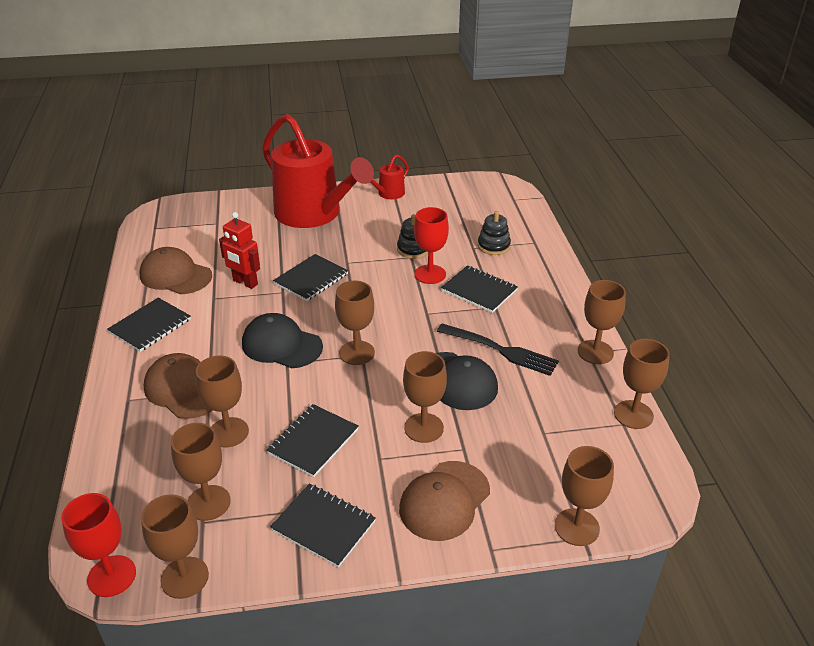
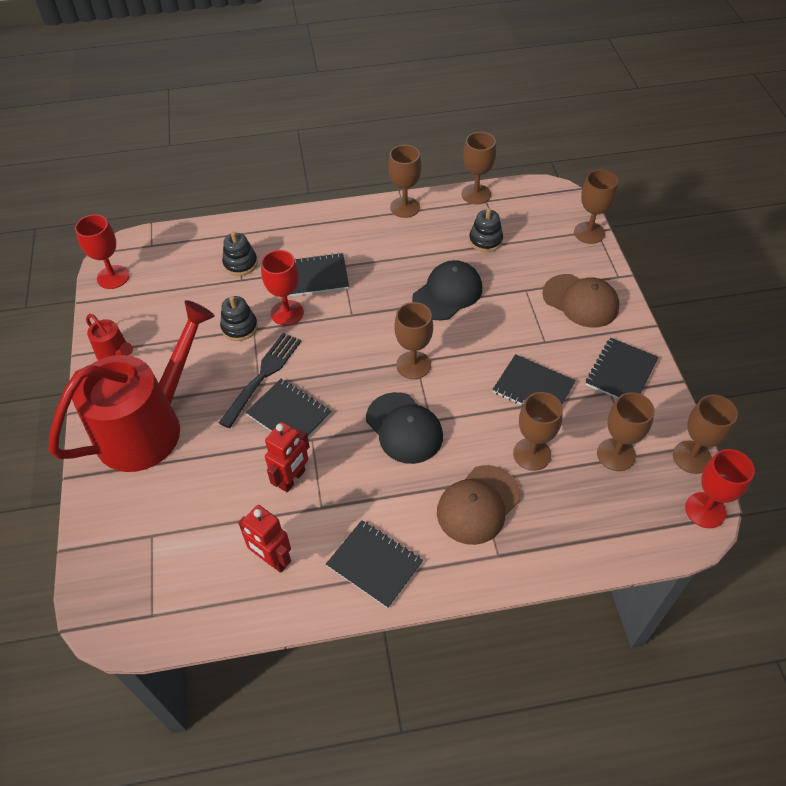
camera: 90 degrees left, 15 degrees up
brown cap [139,247,212,294] -> red robot [238,505,291,573]
black cap [242,313,323,368] -> black cap turned 60 degrees counterclockwise [366,392,443,464]
brown goblet [403,351,447,443] -> none
black fork [437,324,559,376] -> black fork moved to [219,333,301,428]
black notebook [441,265,518,313] -> black notebook turned 45 degrees clockwise [289,253,349,297]
none -> red goblet [75,215,129,289]
none -> black stacking toy [469,208,503,252]

